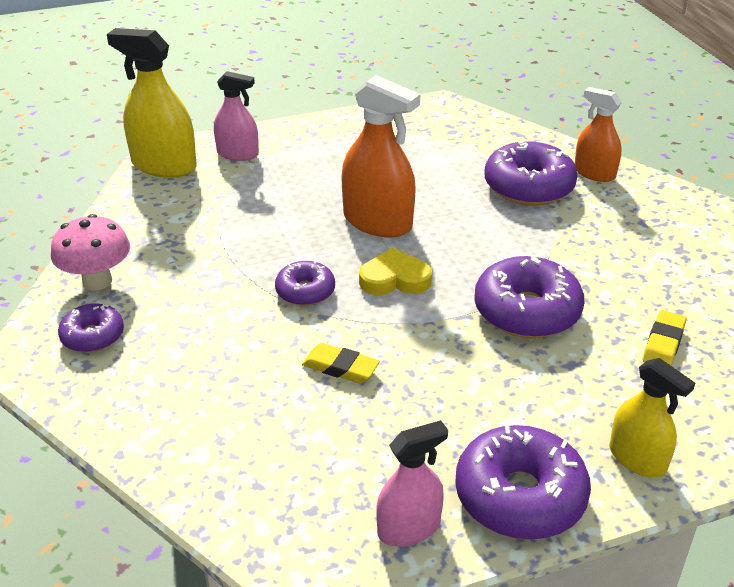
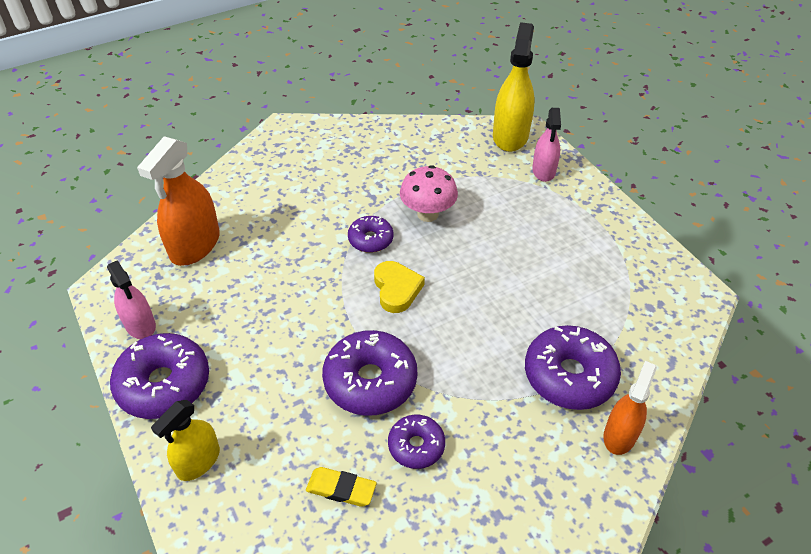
camera: 80 degrees right, 10 degrees up
pink mushroom [51,214,130,290] -> pink mushroom moved to [400,165,458,222]
purple donut [58,304,124,353] -> purple donut moved to [388,415,445,469]
yellow eraser [302,343,380,383] -> none
orange spray bottle [341,75,420,237] -> orange spray bottle moved to [137,136,220,266]

